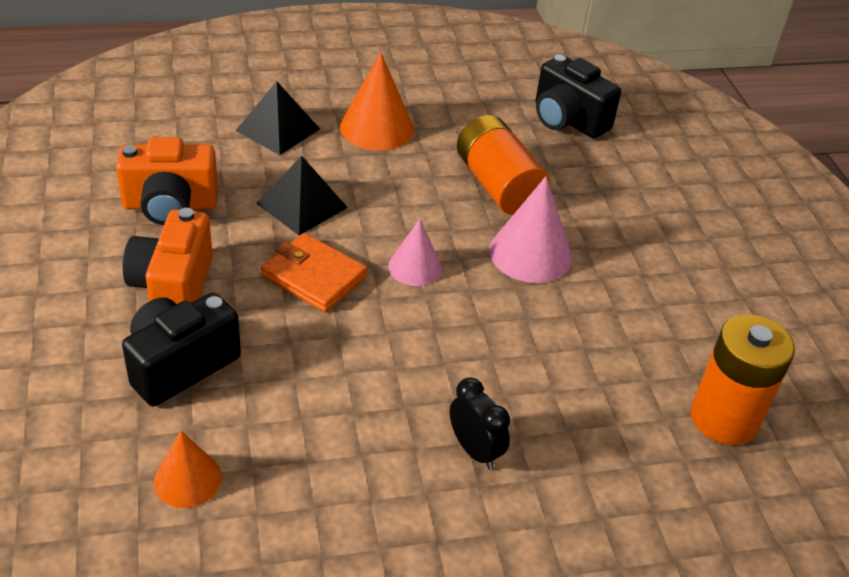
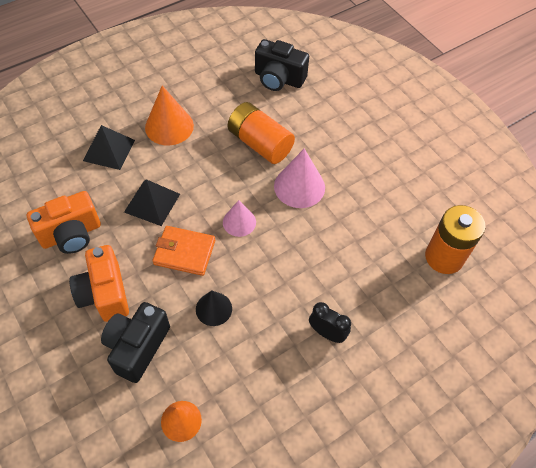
camera: 20 degrees left, 15 degrees up
none -> black cone [196,290,232,326]

